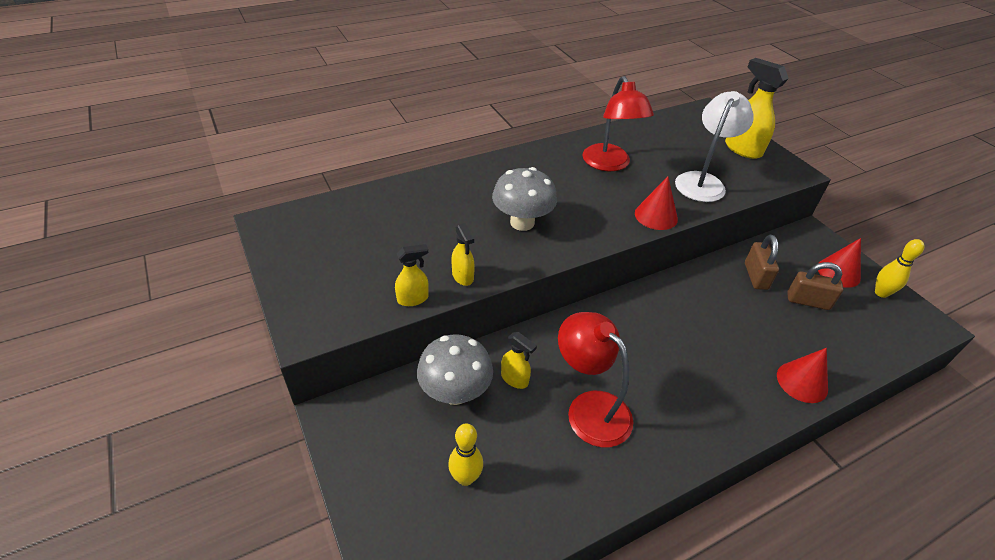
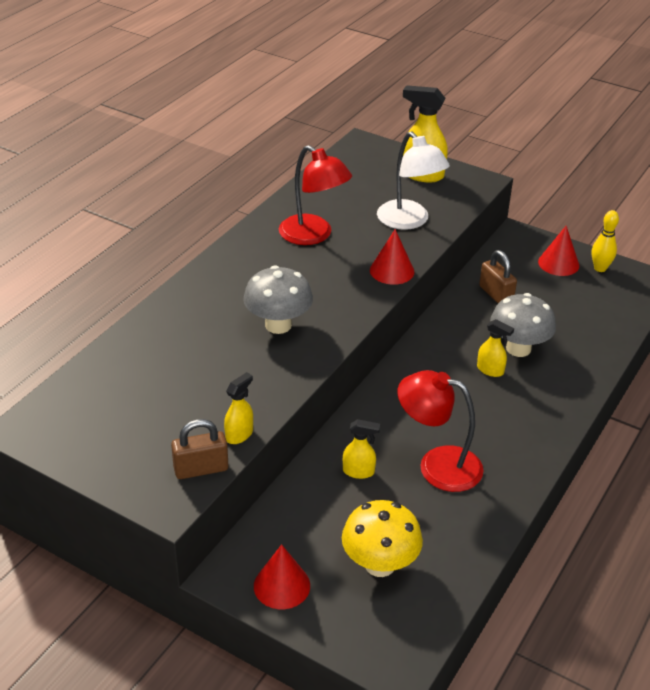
camera: 30 degrees left, 5 degrees down
grey mushroom [417,334,493,405] -> grey mushroom moved to [490,293,556,357]
yellow bowling pin [448,423,483,486] -> yellow mushroom [342,500,423,577]
yellow spray bottle [452,223,475,286] -> yellow spray bottle moved to [477,319,514,377]
white lamp [675,91,754,202] -> white lamp turned 150 degrees clockwise [377,132,450,230]
red cone [777,348,828,403] -> red cone moved to [254,544,310,609]
brown padlock [787,262,843,310] -> brown padlock moved to [171,419,229,479]

